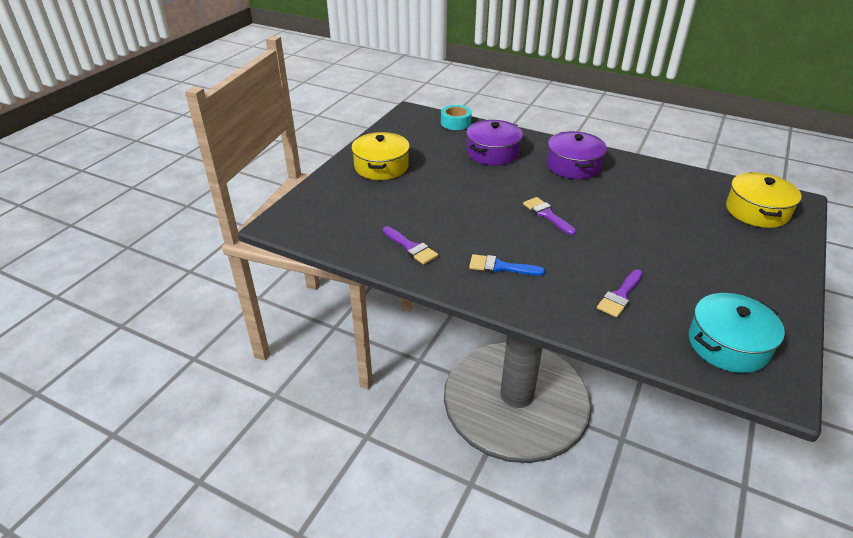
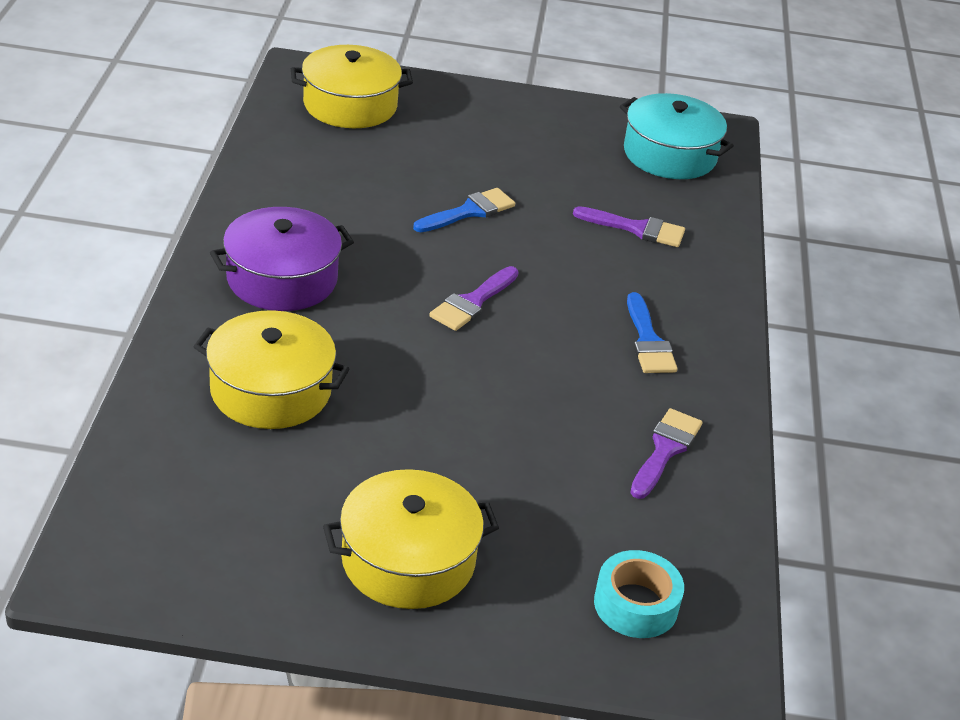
camera: 115 degrees left, 0 degrees up
turquoise tape [441,105,472,130] -> turquoise tape moved to [594,550,684,638]
purple pot [466,120,523,166] -> yellow pot [193,310,349,429]
none -> blue brush [413,188,515,232]

